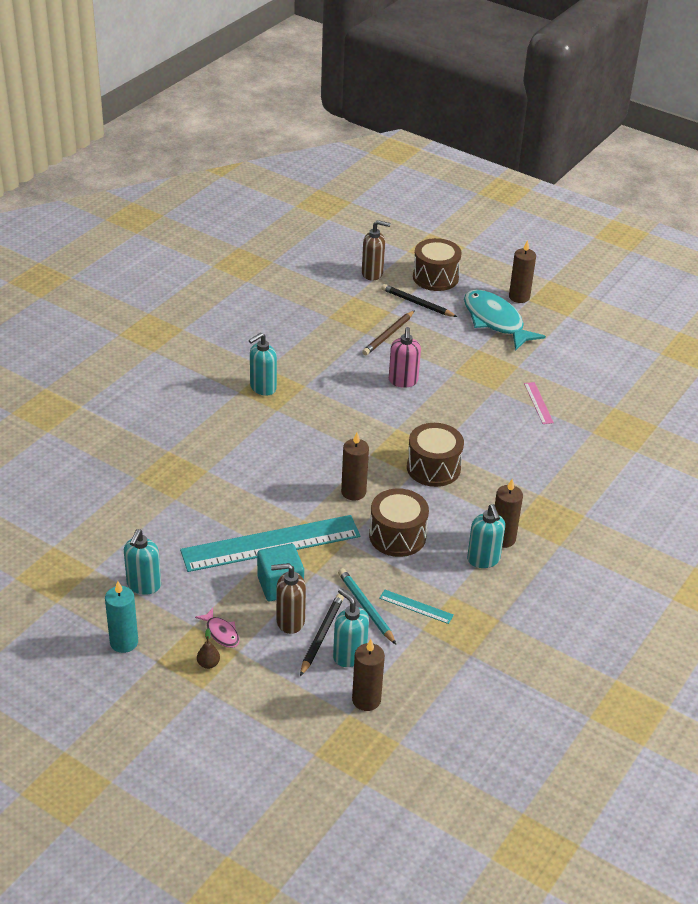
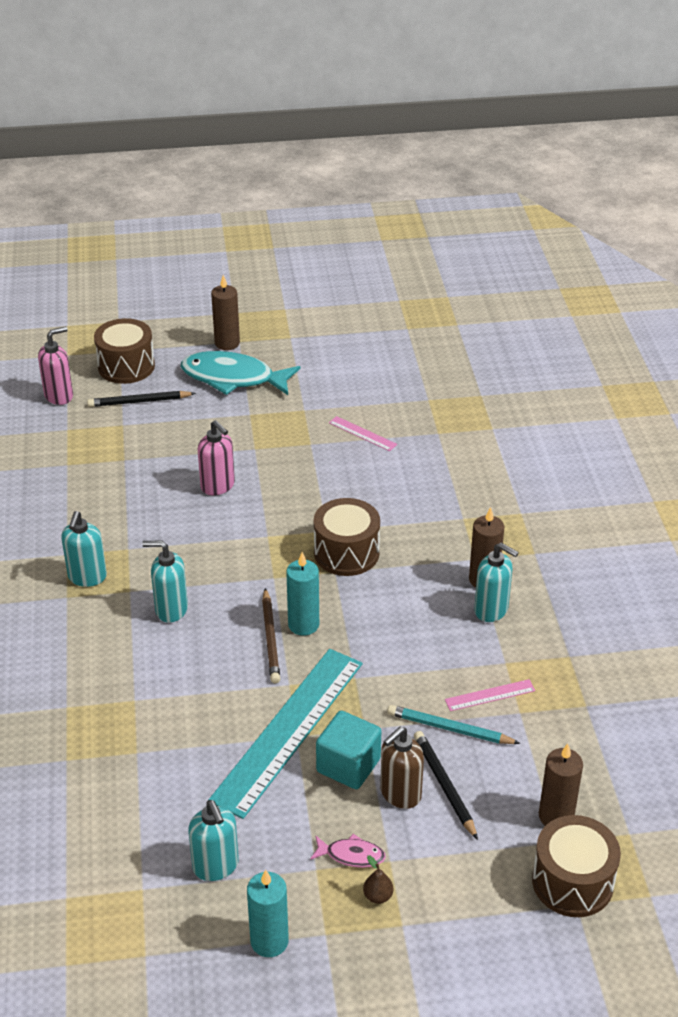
camera: 40 degrees left, 0 degrees up
turquoise soap dispenser [333,588,369,667] -> turquoise soap dispenser moved to [142,541,188,623]
brown candle [341,432,369,500] -> turquoise candle [286,552,319,636]
brown soap dispenser [362,220,391,281] -> pink soap dispenser [38,326,73,405]
brown pencil [362,310,415,355] -> brown pencil moved to [262,588,280,684]
brown drum [369,488,429,557] -> brown drum moved to [532,815,621,917]
turquoise ruler [379,590,454,624] -> pink ruler [445,679,535,711]

